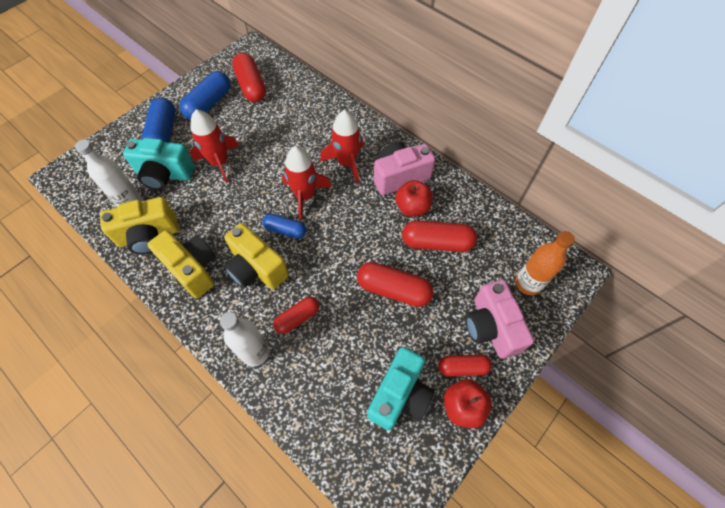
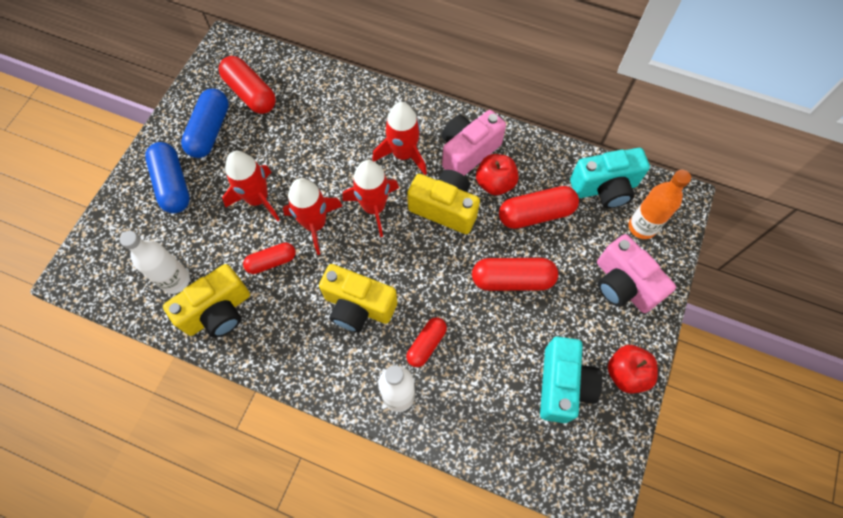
camera: 20 degrees left, 5 degrees up
turquoise camera [123,138,195,190] -> turquoise camera moved to [570,148,650,209]
yellow camera [147,230,216,298] -> yellow camera moved to [407,170,480,234]
blue capsule [262,213,306,239] -> none
red capsule [438,355,492,377] -> red capsule moved to [243,243,296,274]
none -> red rocket [283,178,342,255]

